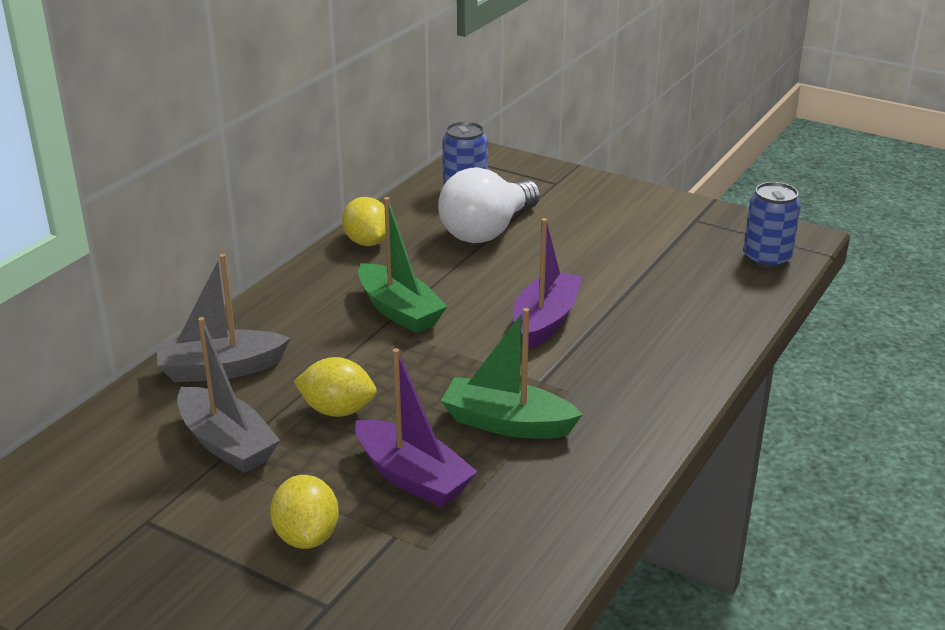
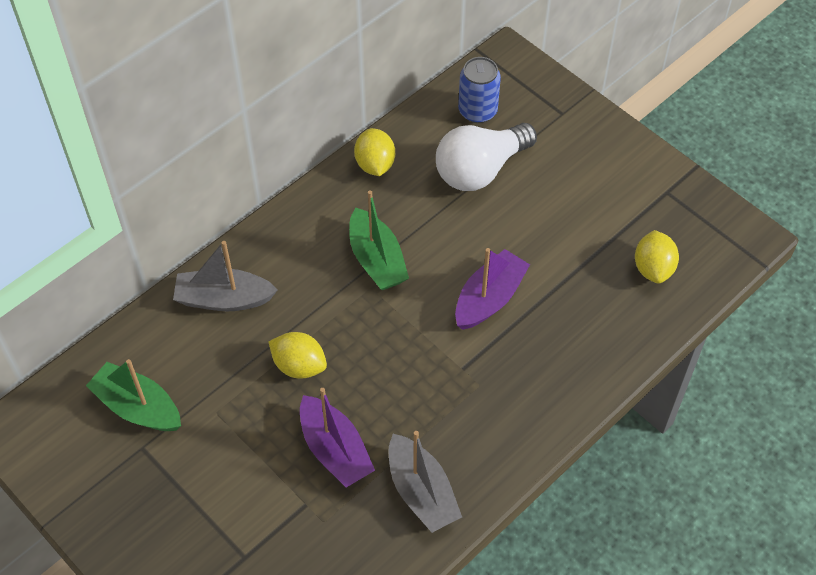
camera: 15 degrees right, 25 degrees up
grey boat [177,317,280,473] -> grey boat moved to [389,431,462,533]
yellow lemon [270,475,339,549] -> yellow lemon moved to [635,230,679,284]
green boat [441,308,583,438] -> green boat moved to [86,359,181,431]
blue can [743,182,801,269] -> none

